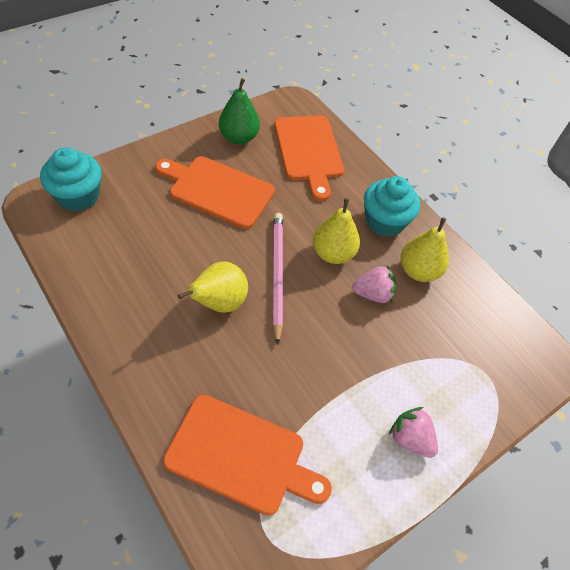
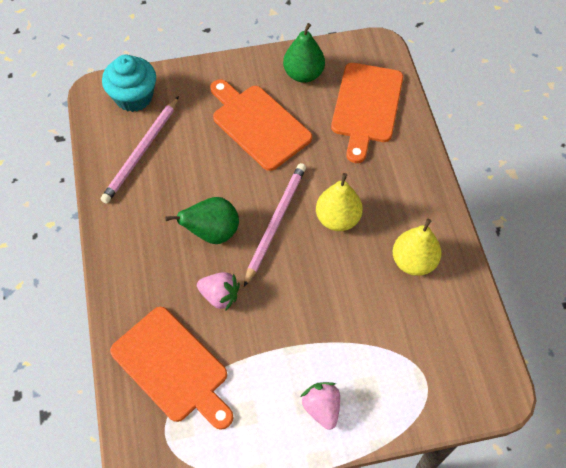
camera: 30 degrees right, 5 degrees up
yellow pear [178,261,248,313] -> green pear [165,197,239,244]
pink strawberry [352,265,396,303] -> pink strawberry moved to [197,272,240,311]
turquoise cupcake [364,176,420,237] -> none
none -> pink pencil [100,96,179,204]

